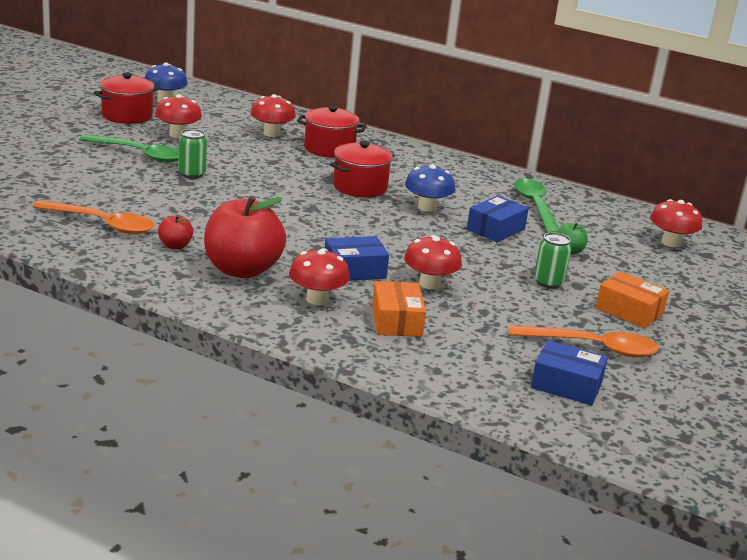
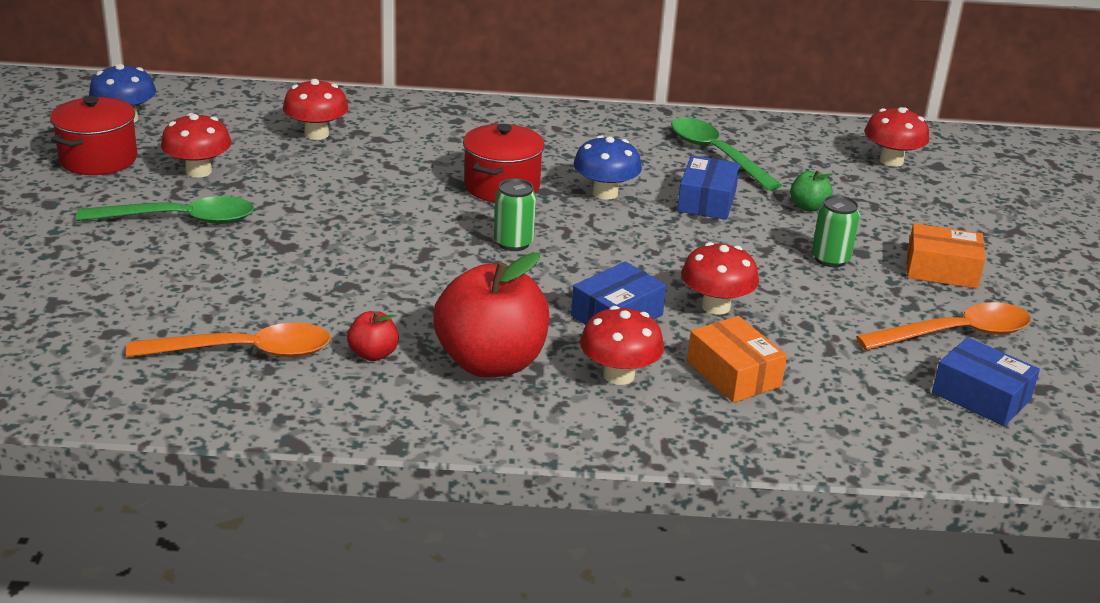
camera: 25 degrees left, 5 degrees up
green can [178,129,207,179] -> green can moved to [494,178,536,251]
red pot [297,105,367,158] -> none
blue box [531,340,608,405] -> blue box turned 45 degrees clockwise [932,337,1040,426]

